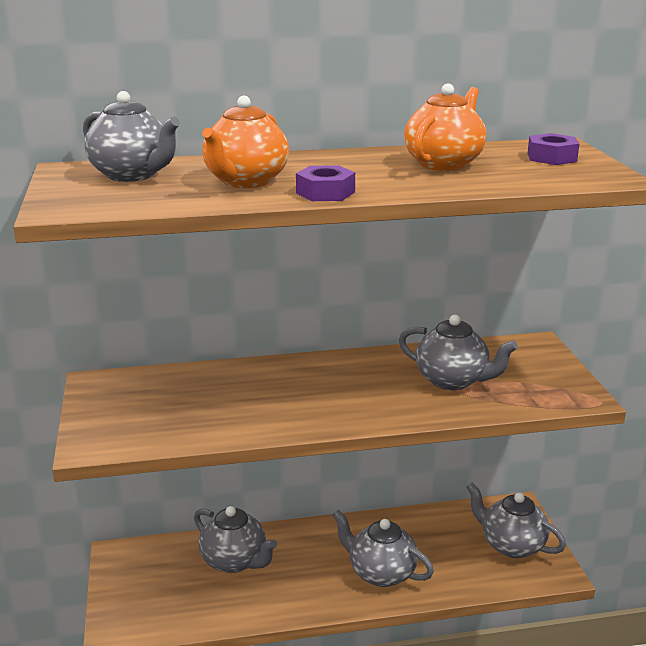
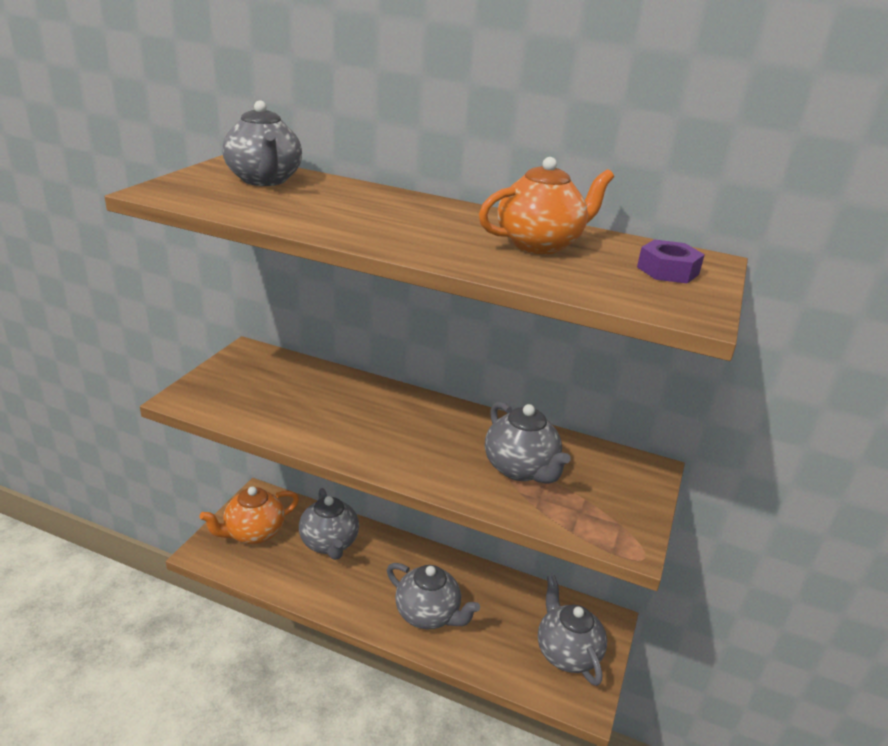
camera: 30 degrees right, 5 degrees up
orange teapot [202,96,289,188] -> orange teapot moved to [199,486,299,544]
purple nut [296,165,355,201] -> none
grey teapot [332,510,434,587] -> grey teapot turned 150 degrees clockwise [387,563,480,629]

